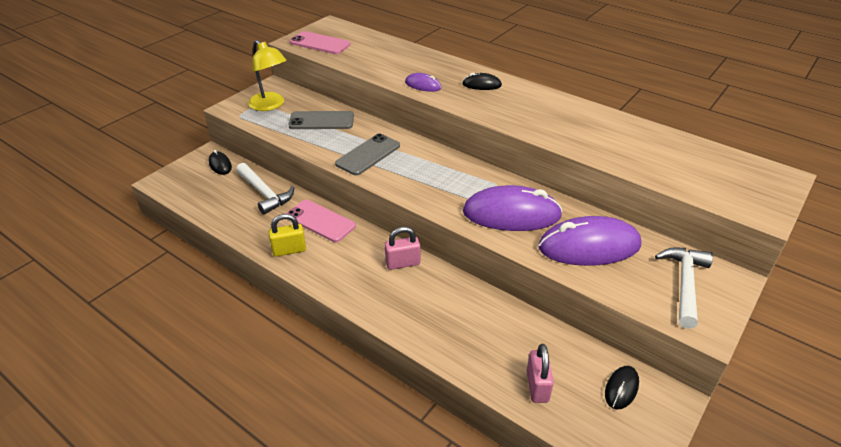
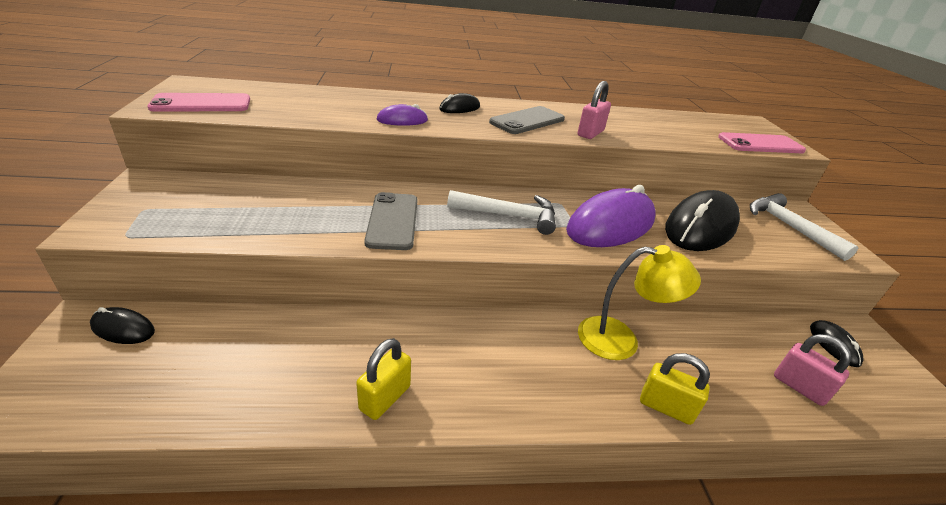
camera: 45 degrees left, 5 degrees down
white hammer [236,163,294,214] -> white hammer moved to [447,190,556,235]
yellow lamp [248,40,286,111] -> yellow lamp moved to [578,245,701,360]
pink phone [286,200,356,242] -> pink phone moved to [718,132,806,153]
grey phone [288,111,354,129] -> grey phone moved to [489,106,565,134]
pink padlock [385,227,420,270] -> pink padlock moved to [578,81,611,139]
purple mouse [538,216,641,266] -> black mouse [665,190,740,251]
none -> yellow padlock [640,353,710,425]

